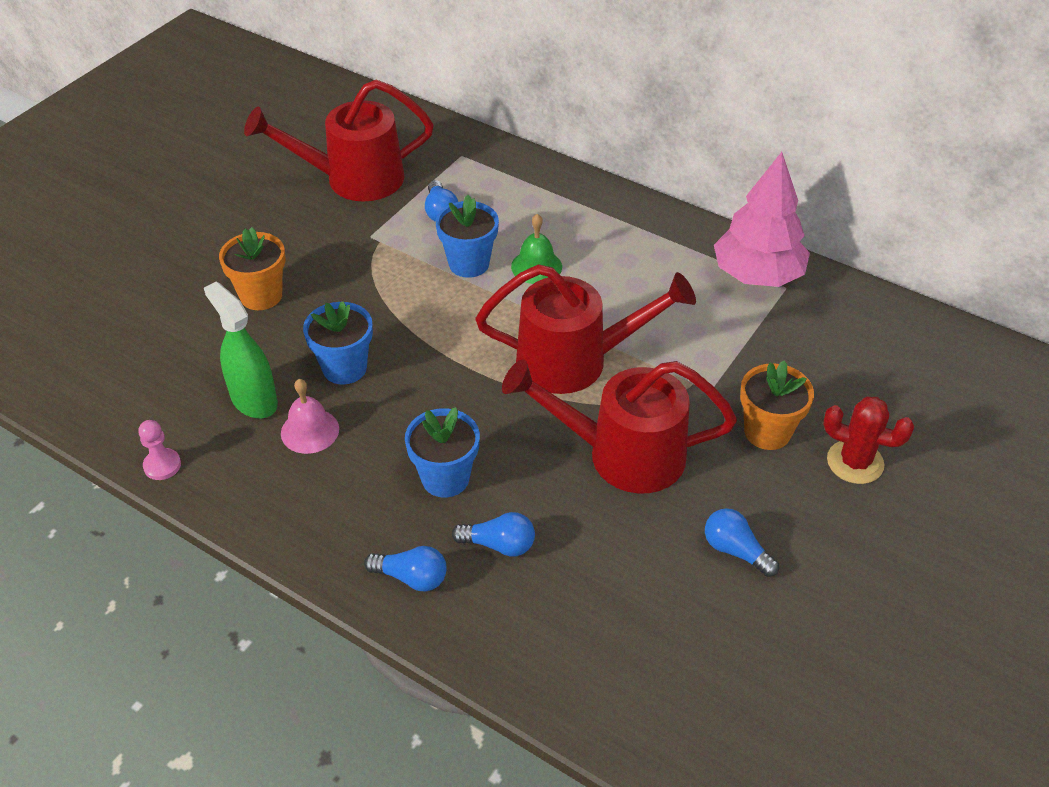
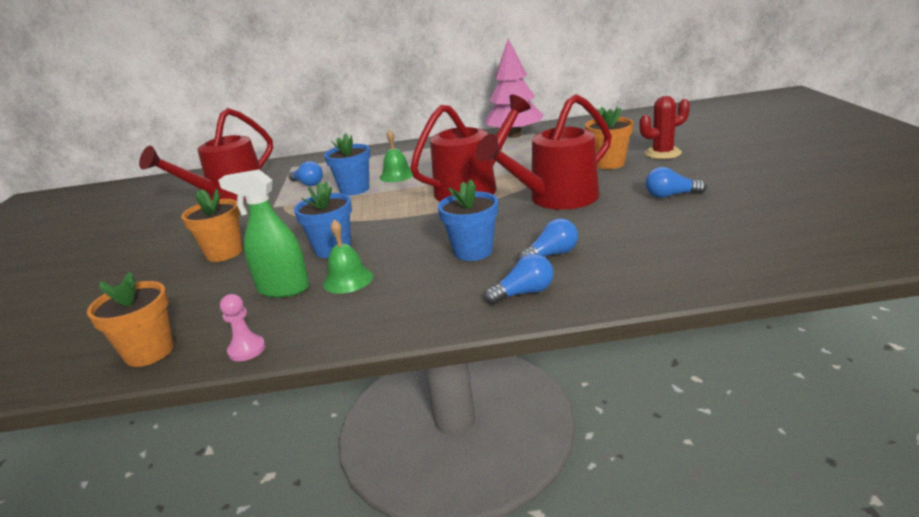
camera: 35 degrees left, 20 degrees down
pink bell [281,379,339,454] -> green bell [323,219,373,294]
none -> orange flower pot [87,271,174,367]

